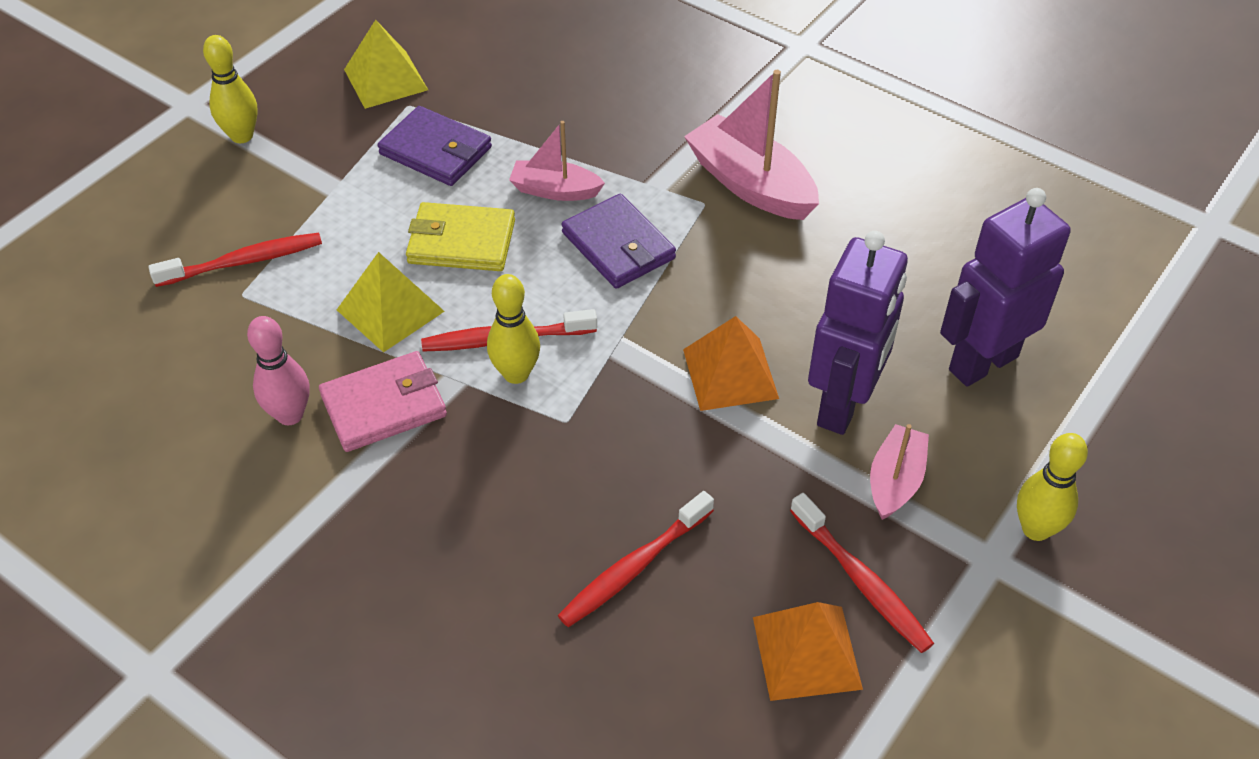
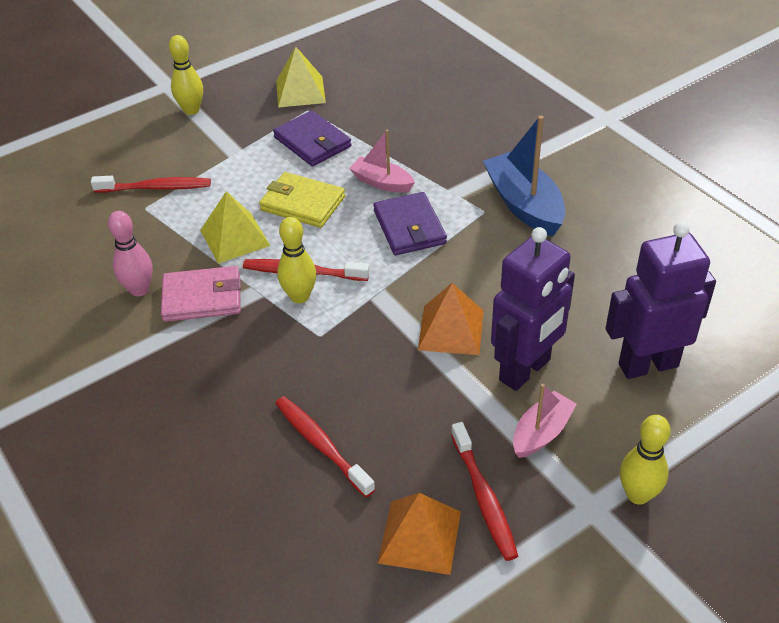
camera: 20 degrees right, 5 degrees down
red toothbrush [558,491,714,627] -> red toothbrush turned 75 degrees clockwise [275,396,376,497]
pink boat [684,70,819,220] -> blue boat [483,115,566,237]

